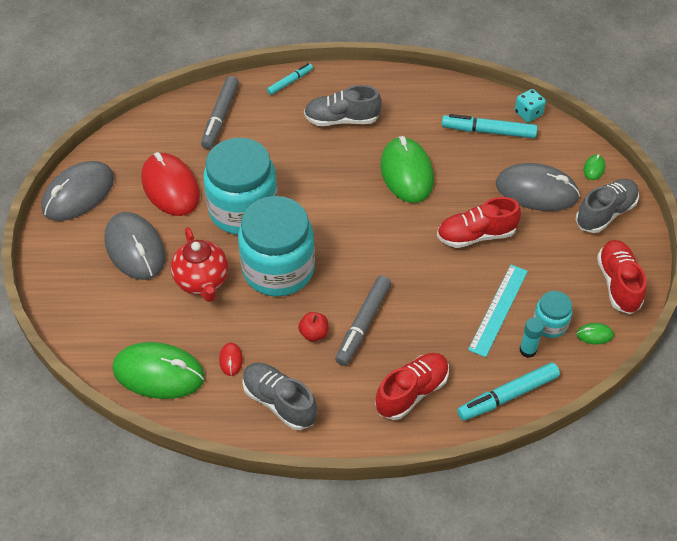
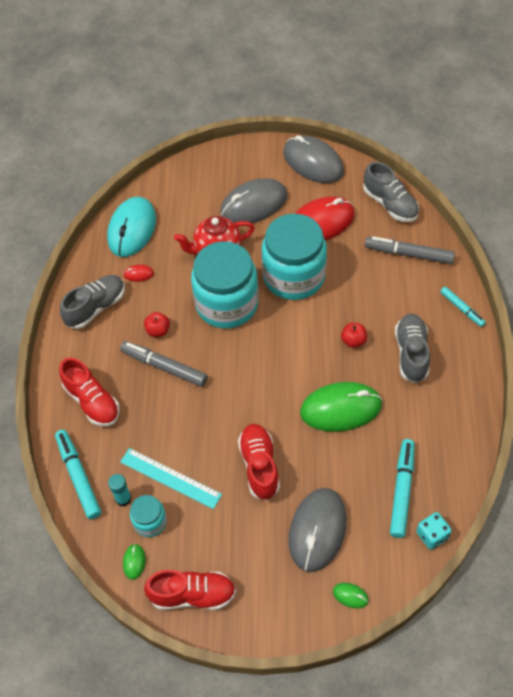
camera: 95 degrees right, 5 degrees up
green mouse [112,342,205,399] -> turquoise mouse [107,197,156,257]
grey shoe [576,179,639,233] -> grey shoe moved to [363,162,419,222]
none -> red apple [341,323,367,348]

